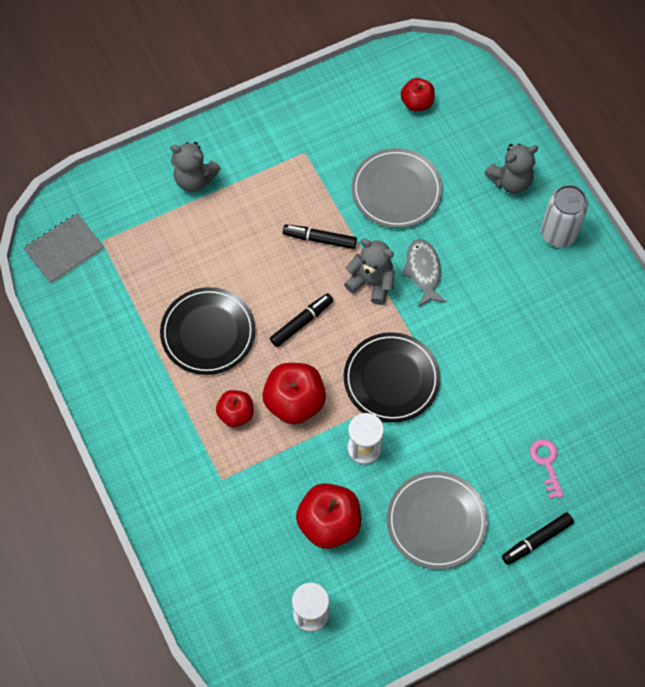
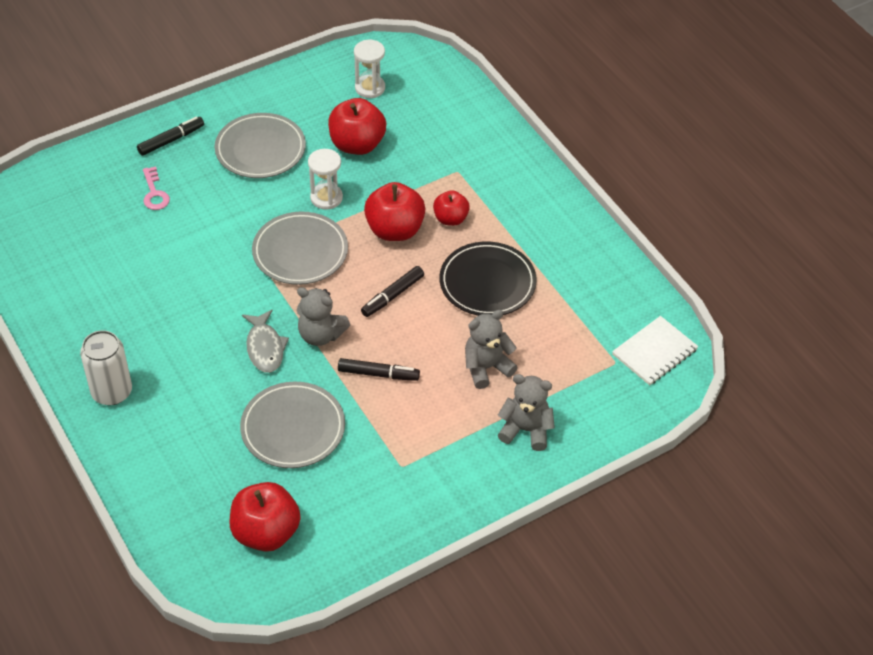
camera: 175 degrees right, 15 degrees down
grey notebook [23,213,104,284] -> white notebook [612,316,698,385]
black plate [344,332,440,423] -> grey plate [252,212,348,285]
red apple [401,78,435,111] -> red apple [229,482,301,552], size x1.66
grey teddy bear [485,144,538,194] -> grey teddy bear moved to [465,310,518,389]

